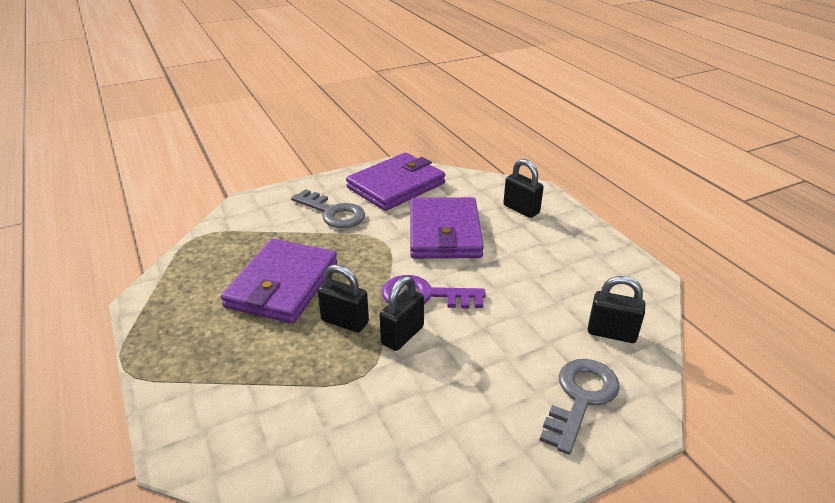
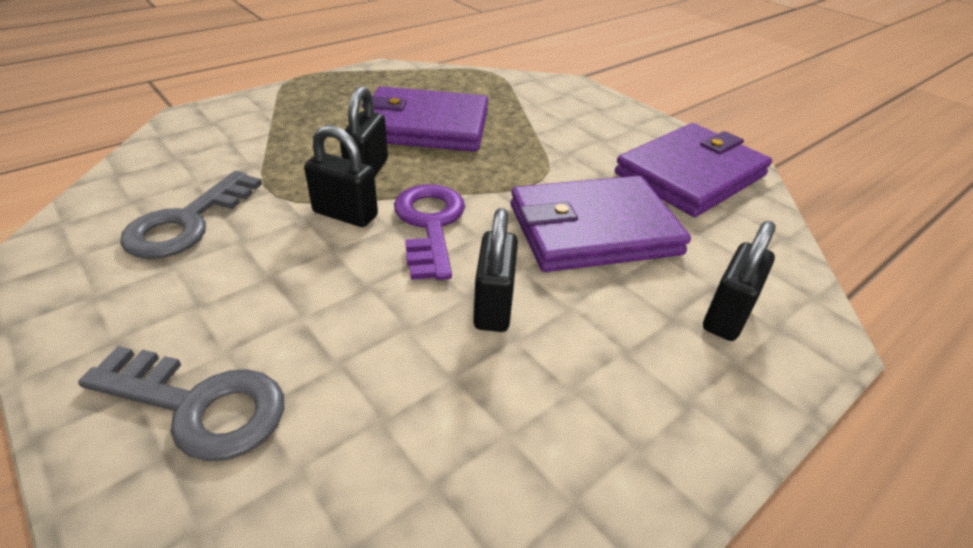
camera: 75 degrees right, 5 degrees up
grey key [291,189,365,228] -> grey key moved to [120,171,262,259]
purple wallet [346,152,445,211] -> purple wallet turned 75 degrees counterclockwise [615,123,772,217]
black padlock [588,276,645,343] -> black padlock moved to [473,208,518,332]

